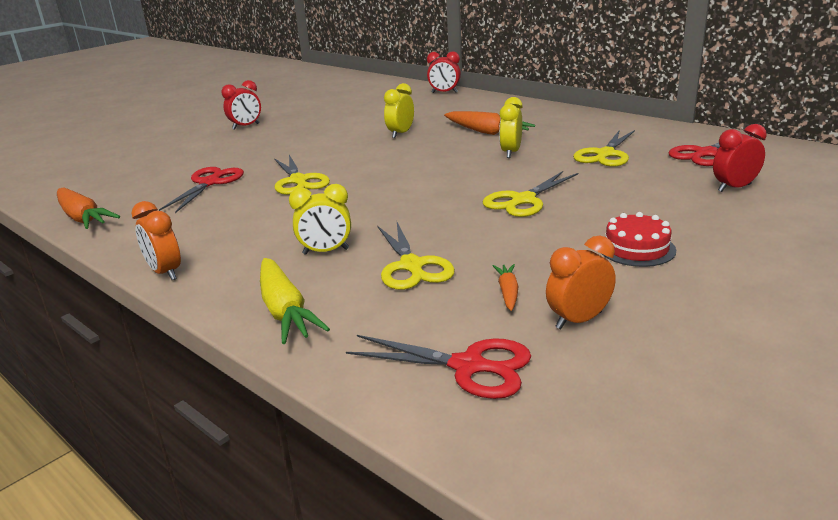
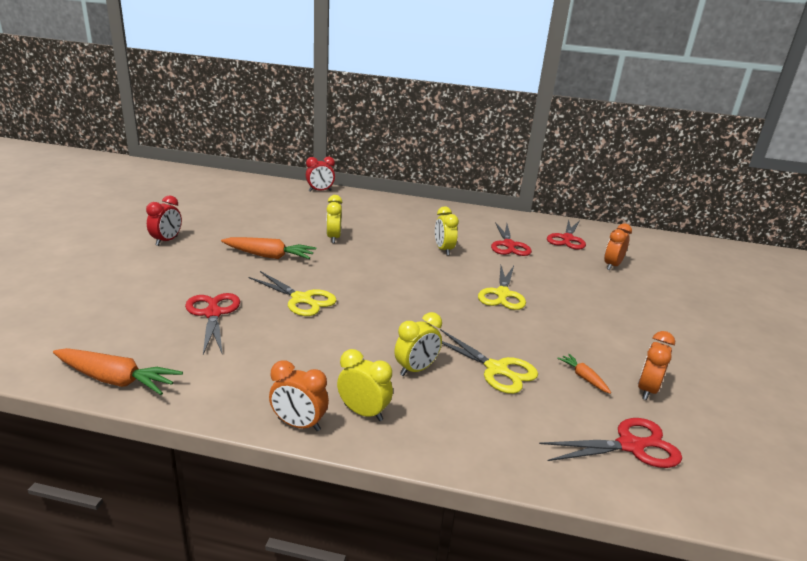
camera: 35 degrees left, 0 degrees up
yellow carrot [260,258,330,344] -> none
orange carrot [444,111,535,135] -> orange carrot moved to [221,237,316,259]
yellow scissors [573,130,635,167] -> red scissors [491,222,532,256]
red cake [602,212,676,267] -> none
red clock [713,124,767,192] -> orange clock [604,223,632,270]
none -> yellow clock [337,349,393,421]

